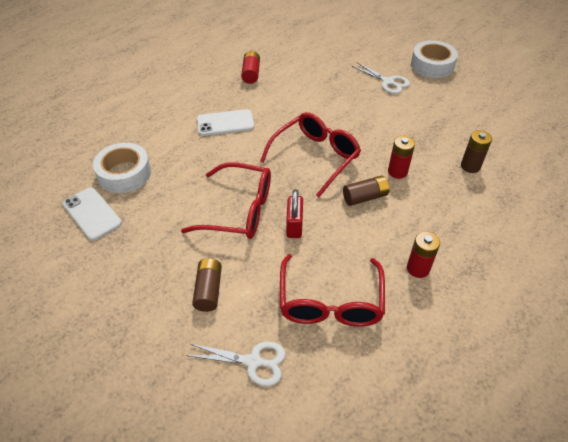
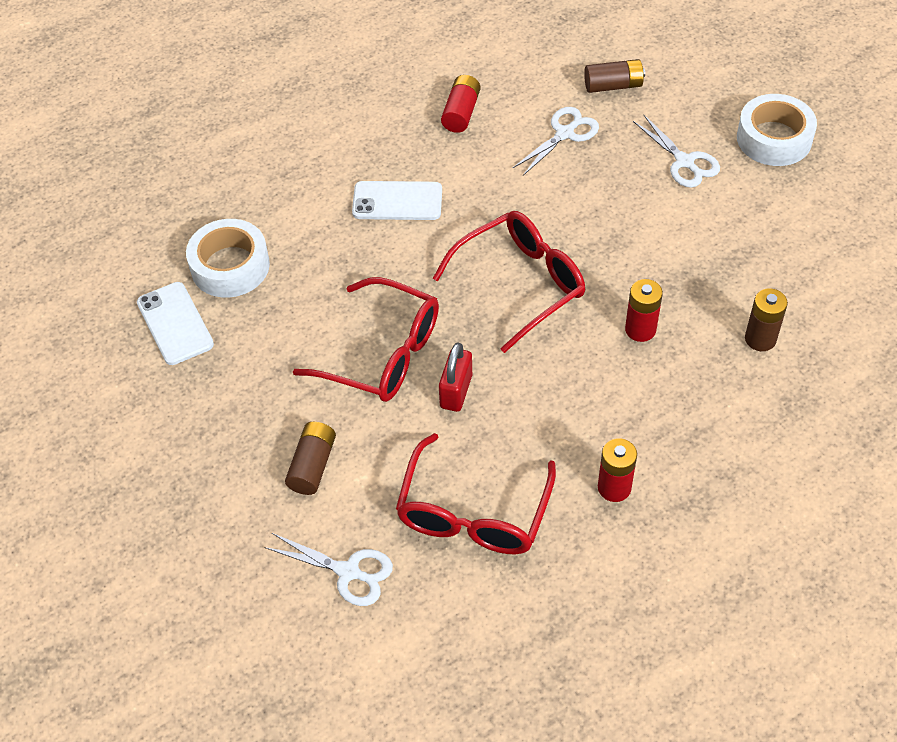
camera: 15 degrees right, 5 degrees up
brown battery [343,175,390,206] -> brown battery moved to [584,59,645,93]
none -> white scissors [512,107,599,176]

